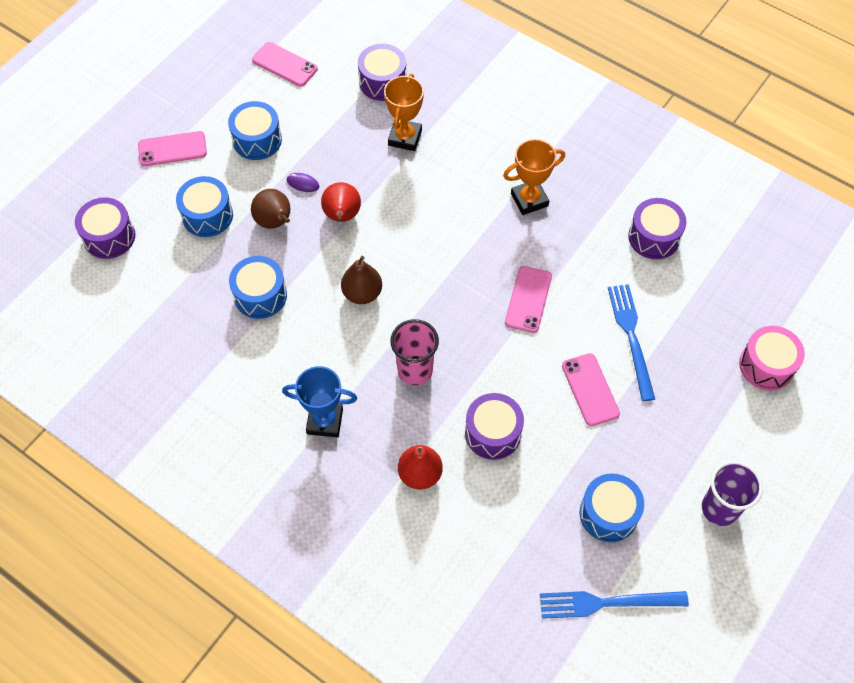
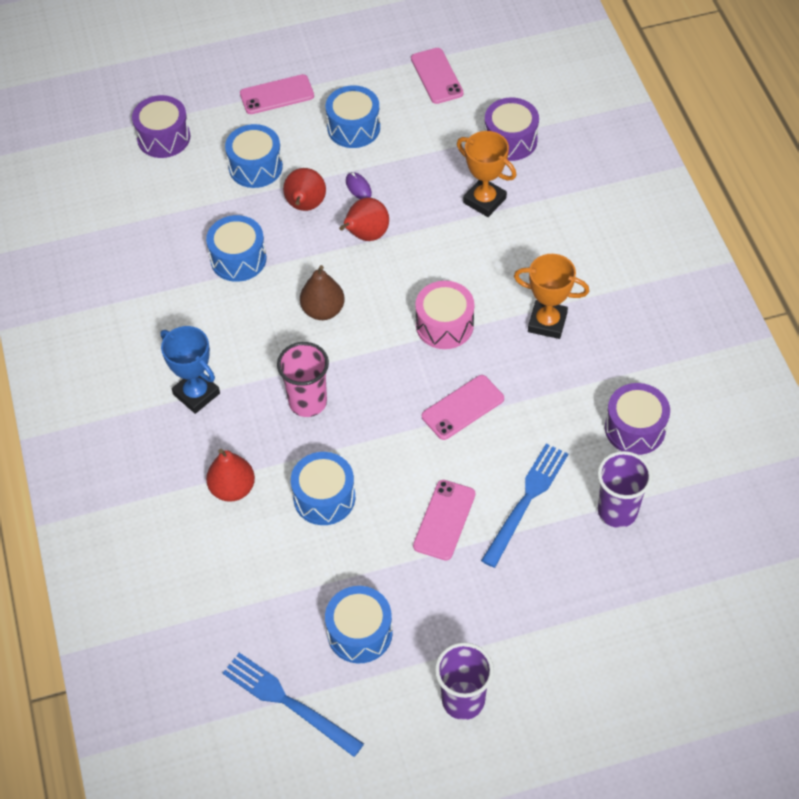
camera: 40 degrees right, 5 degrees down
pink phone [138,131,207,166] -> pink phone turned 45 degrees counterclockwise [240,74,314,114]
brown pear [251,189,290,229] -> red pear [283,168,326,211]
orange trophy [384,74,424,151] -> orange trophy turned 75 degrees clockwise [457,131,516,217]
purple drum [465,393,524,460] -> blue drum [291,452,355,525]
pink drum [739,326,805,391] -> pink drum moved to [415,281,474,349]
none -> purple cup [597,451,653,528]

